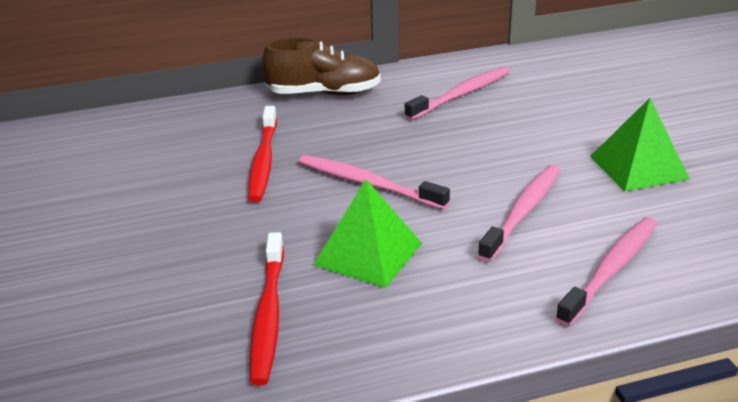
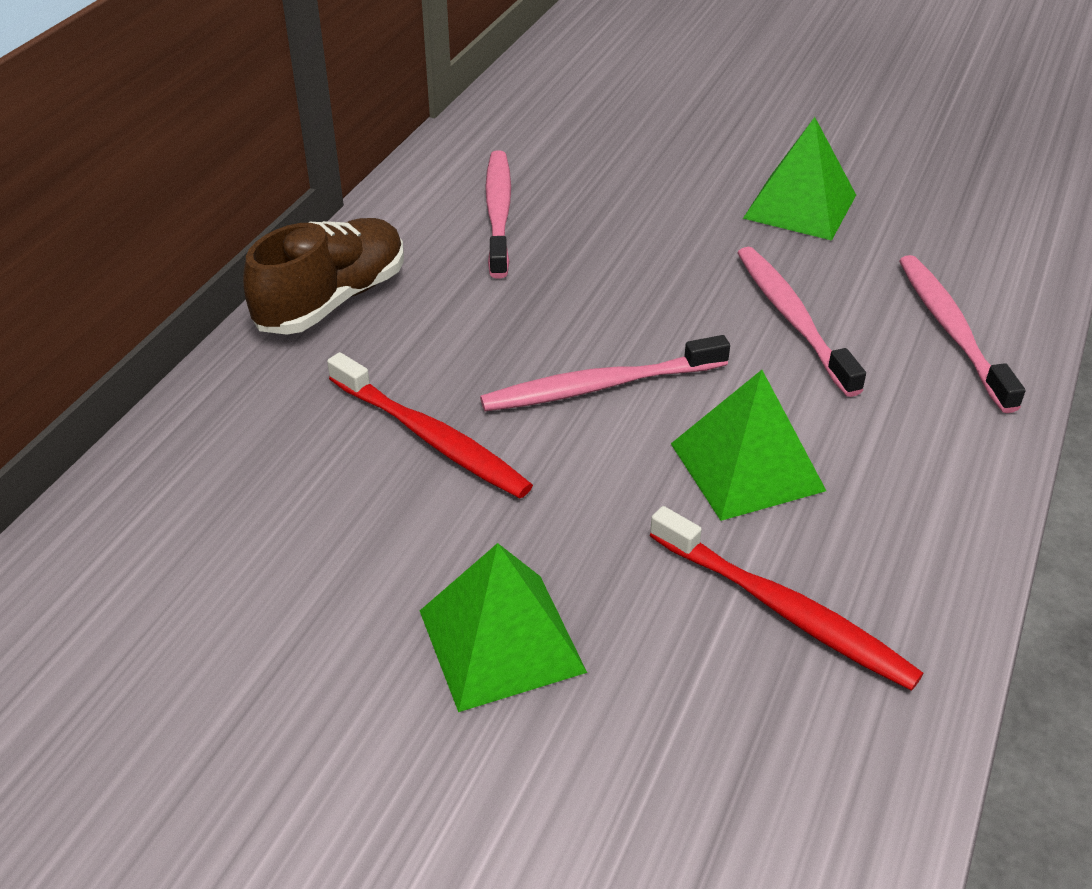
camera: 50 degrees left, 10 degrees up
none -> green pyramid [420,543,587,712]

